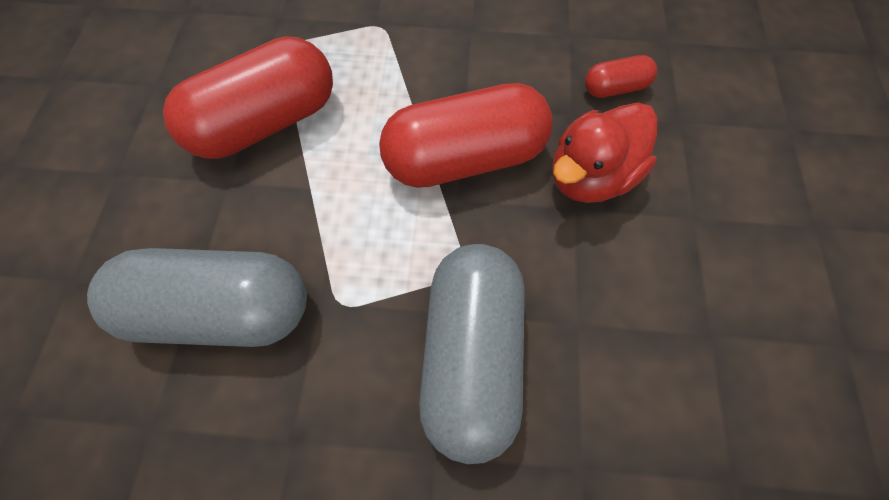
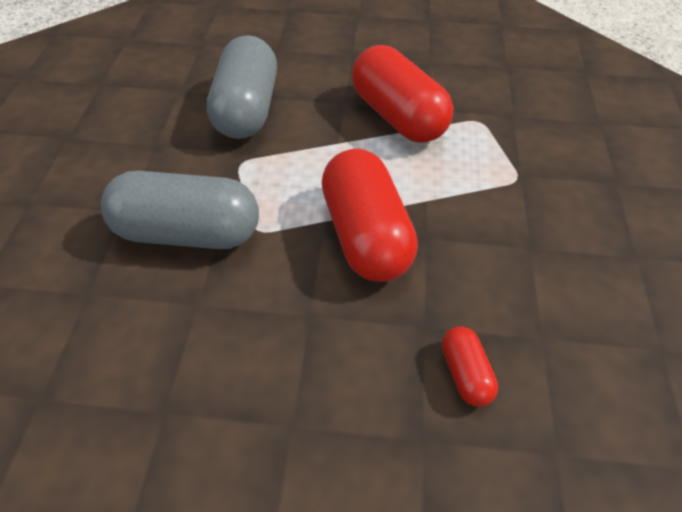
camera: 90 degrees right, 15 degrees down
red duck [552,102,657,203] -> none

